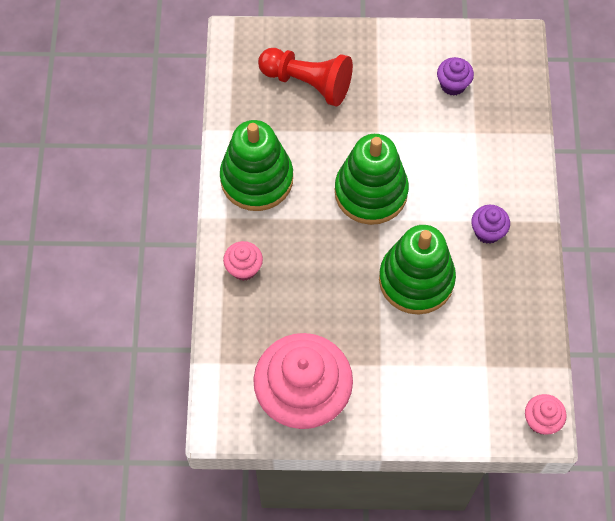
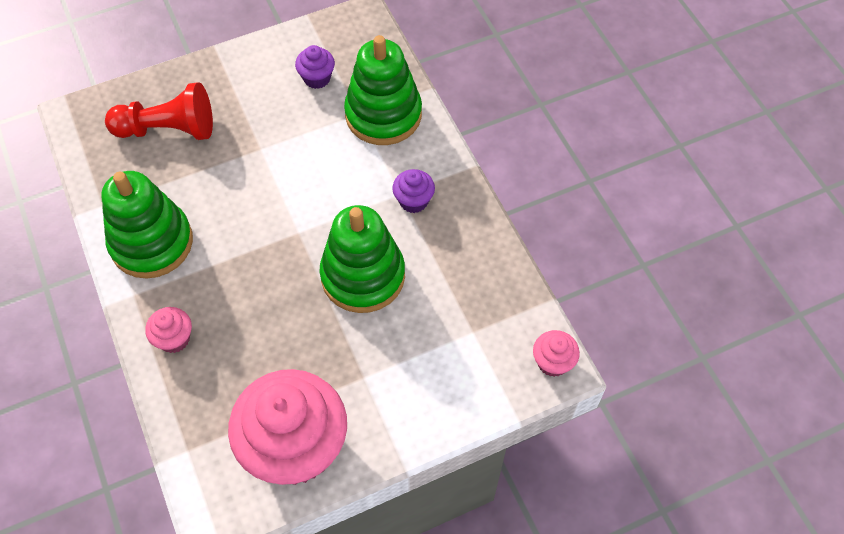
camera: 25 degrees left, 5 degrees down
green stacking toy [335,134,409,225] -> green stacking toy moved to [344,35,422,145]

